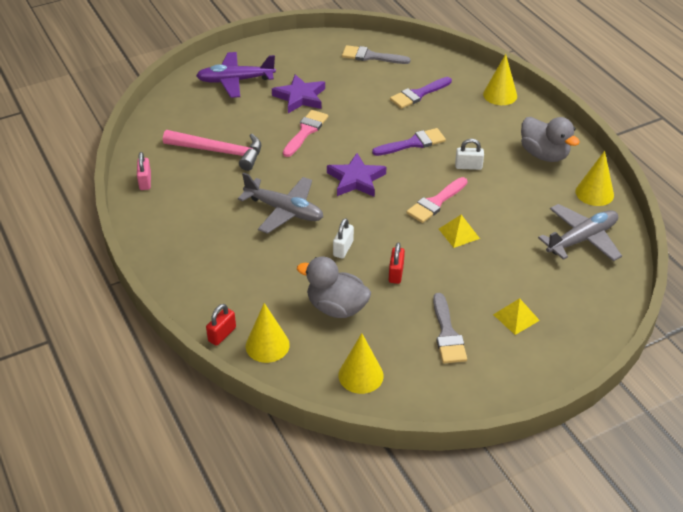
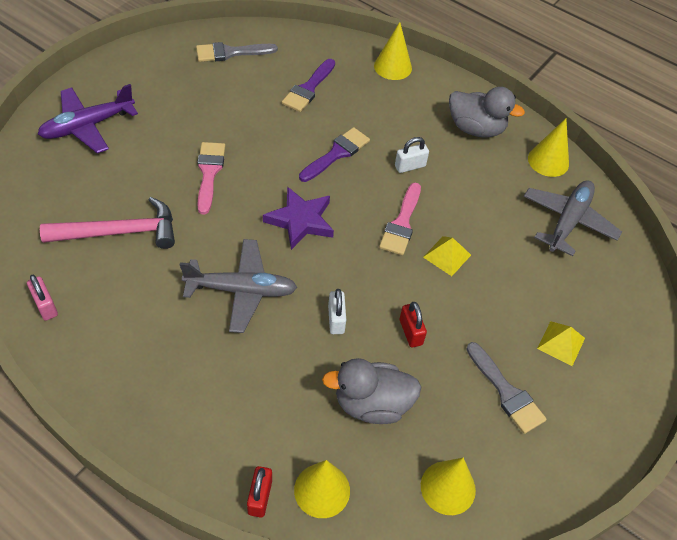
camera: 30 degrees left, 10 degrees up
purple star [272,74,325,113] -> none

